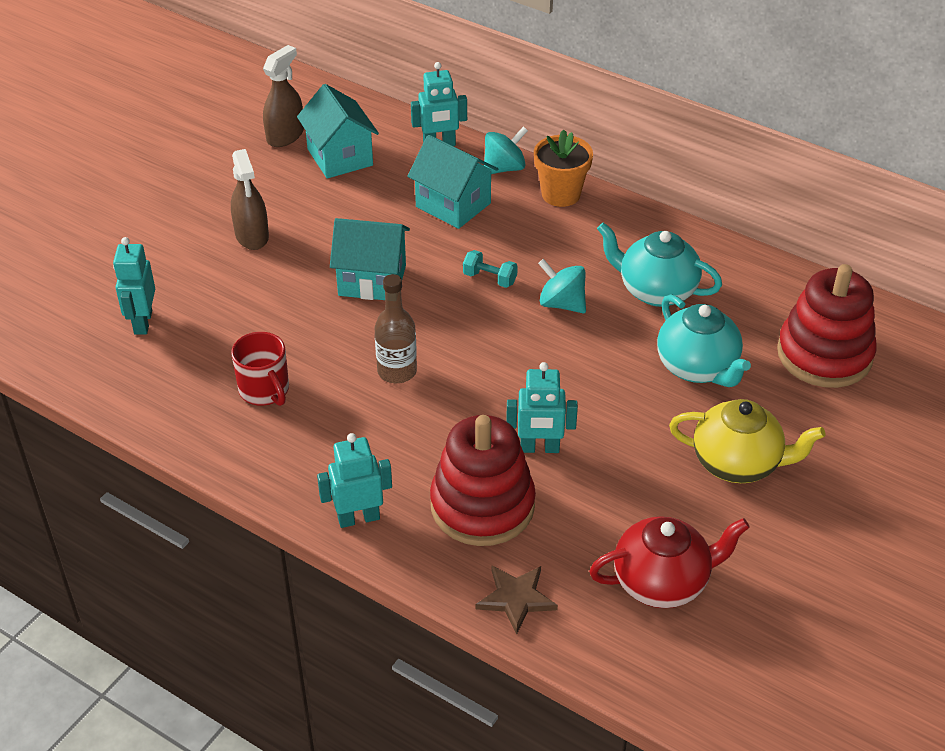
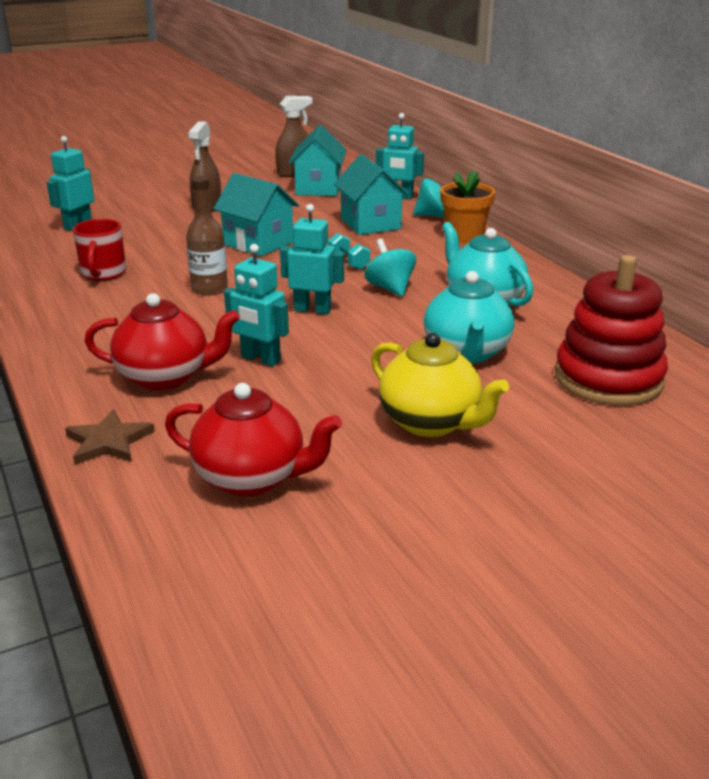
camera: 30 degrees right, 15 degrees down
turquoise robot [317,433,392,528] -> turquoise robot moved to [280,204,344,315]
red stacking toy [430,415,536,546] -> red teapot [85,293,240,390]

